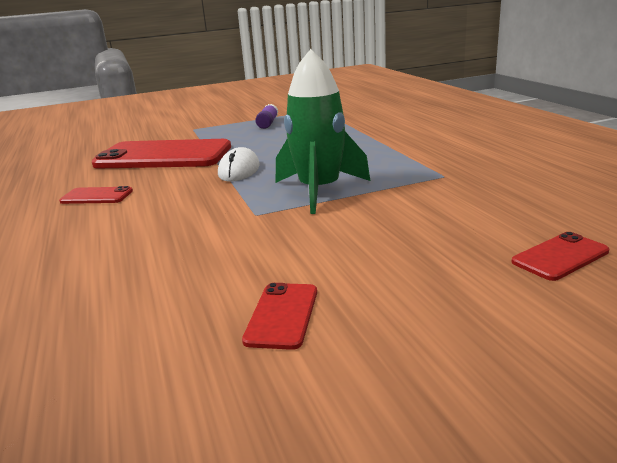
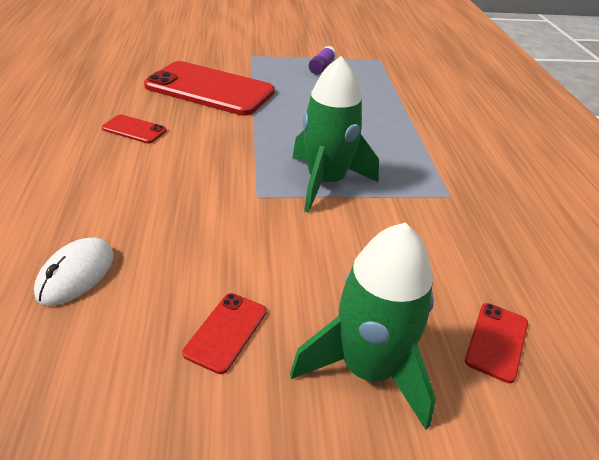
camera: 10 degrees right, 15 degrees up
white mouse [218,147,260,182] -> white mouse moved to [34,238,114,306]
red phone [511,232,609,281] -> red phone turned 45 degrees counterclockwise [465,303,528,383]
none -> green rocket [290,222,436,430]

